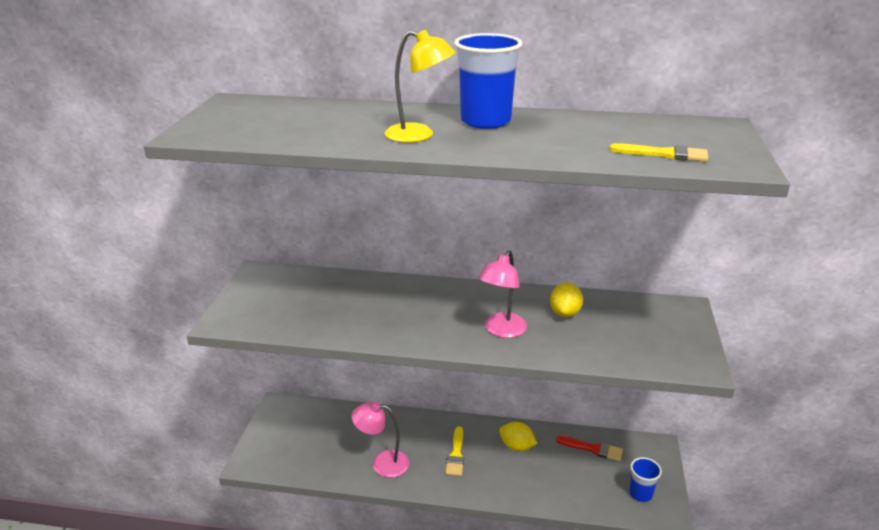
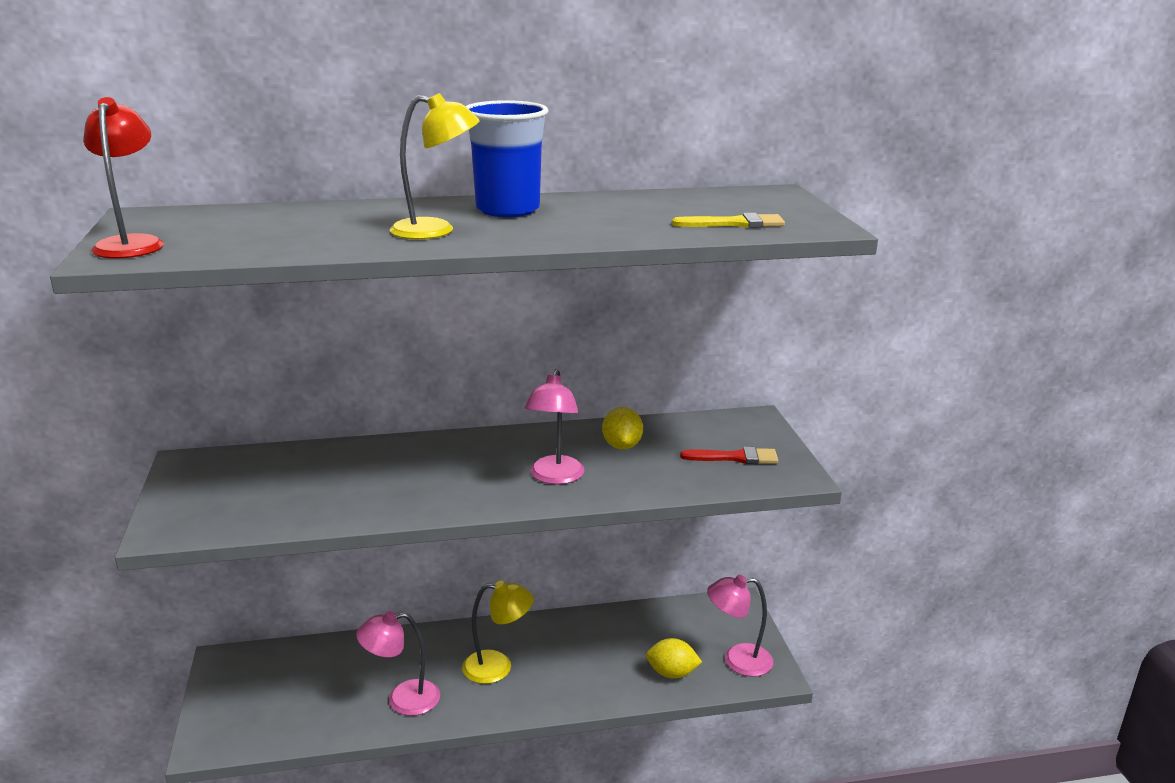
camera: 20 degrees left, 5 degrees down
yellow brush [445,426,464,476] -> yellow lamp [462,581,534,684]
yellow lemon [499,422,537,451] -> yellow lemon moved to [646,638,702,678]
red brush [556,436,623,461] -> red brush moved to [680,447,778,464]
blue cup [629,457,662,502] -> pink lamp [707,575,773,677]
none -> red lamp [83,97,164,258]

